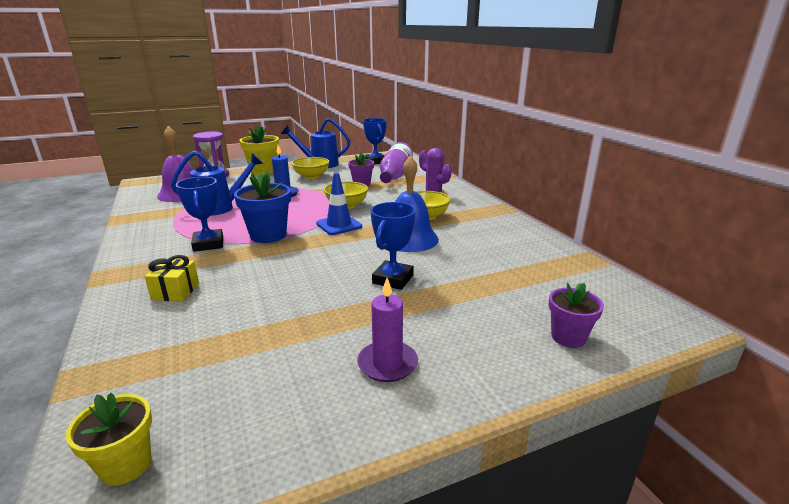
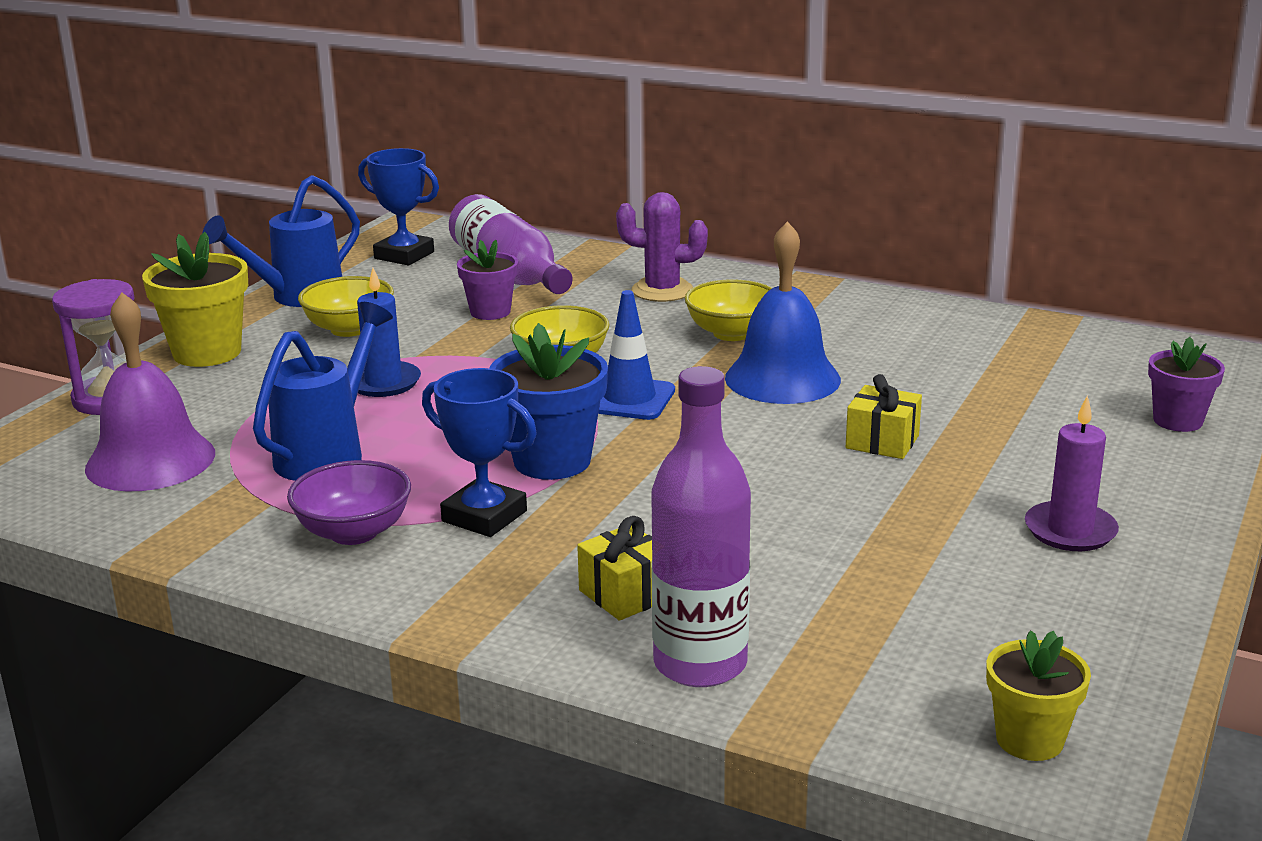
camera: 40 degrees left, 0 degrees up
blue trophy [371,202,415,290] -> yellow gift [846,374,922,459]
none -> purple bowl [287,460,411,545]
none -> purple bottle [651,366,751,687]

